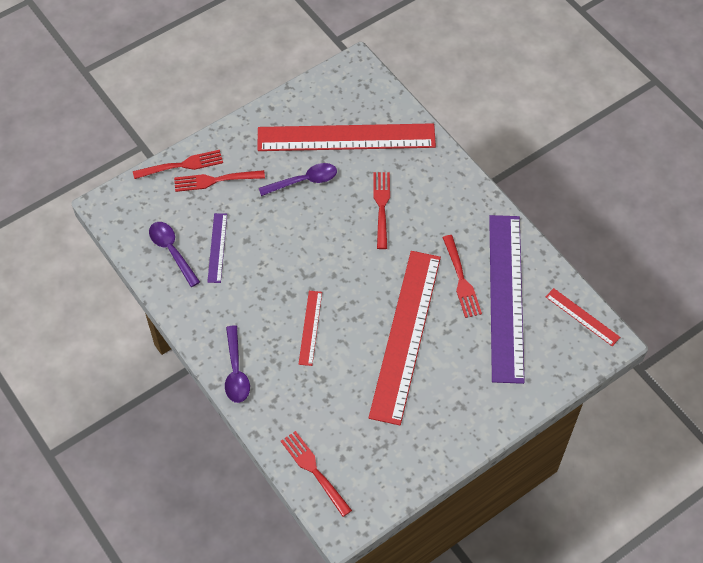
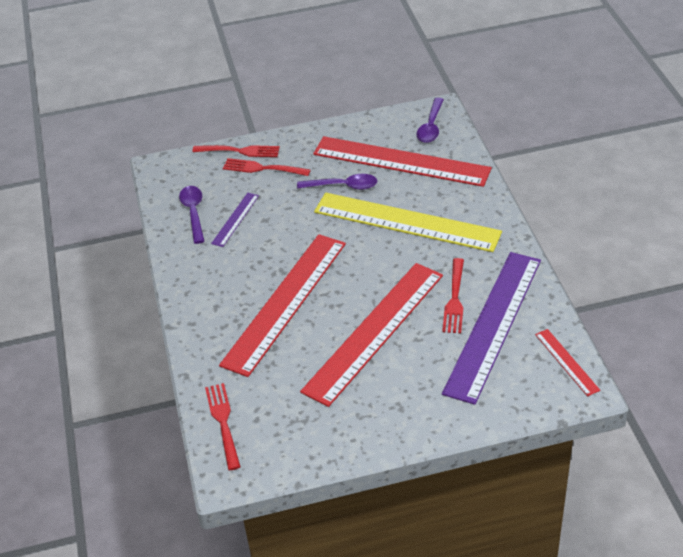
camera: 25 degrees right, 15 degrees down
purple spoon [225,325,250,403] -> purple spoon moved to [416,98,444,143]
red ruler [299,291,322,366] -> red ruler [219,234,346,377], size x2.30
red fork [373,172,390,249] -> yellow ruler [314,193,502,252]

